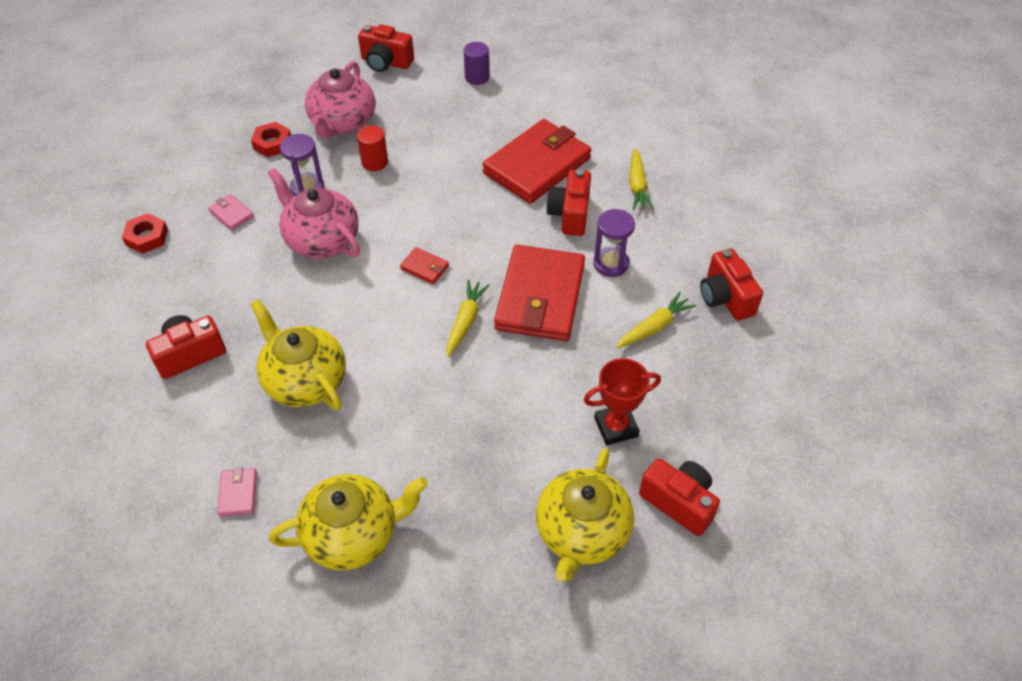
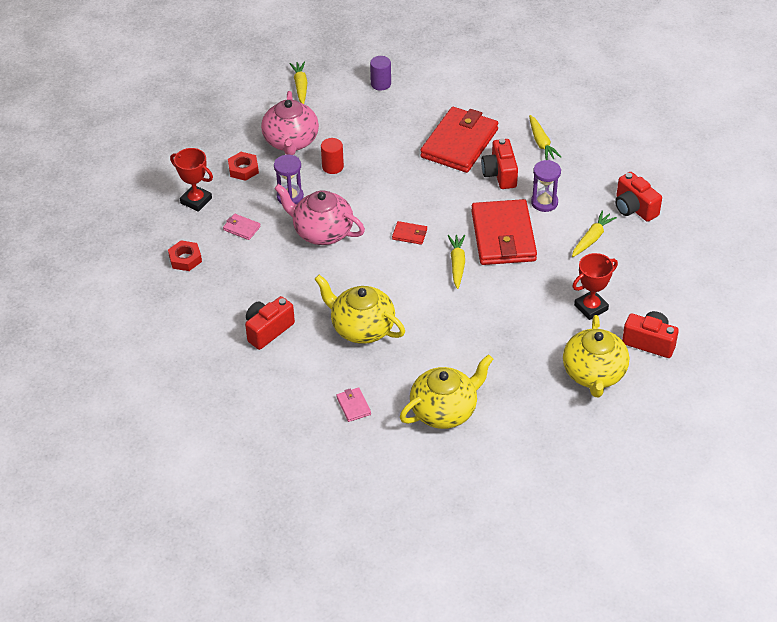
camera: 15 degrees left, 5 degrees down
red camera [358,24,414,72] -> yellow carrot [289,61,308,104]
none -> red trophy [170,148,213,212]

